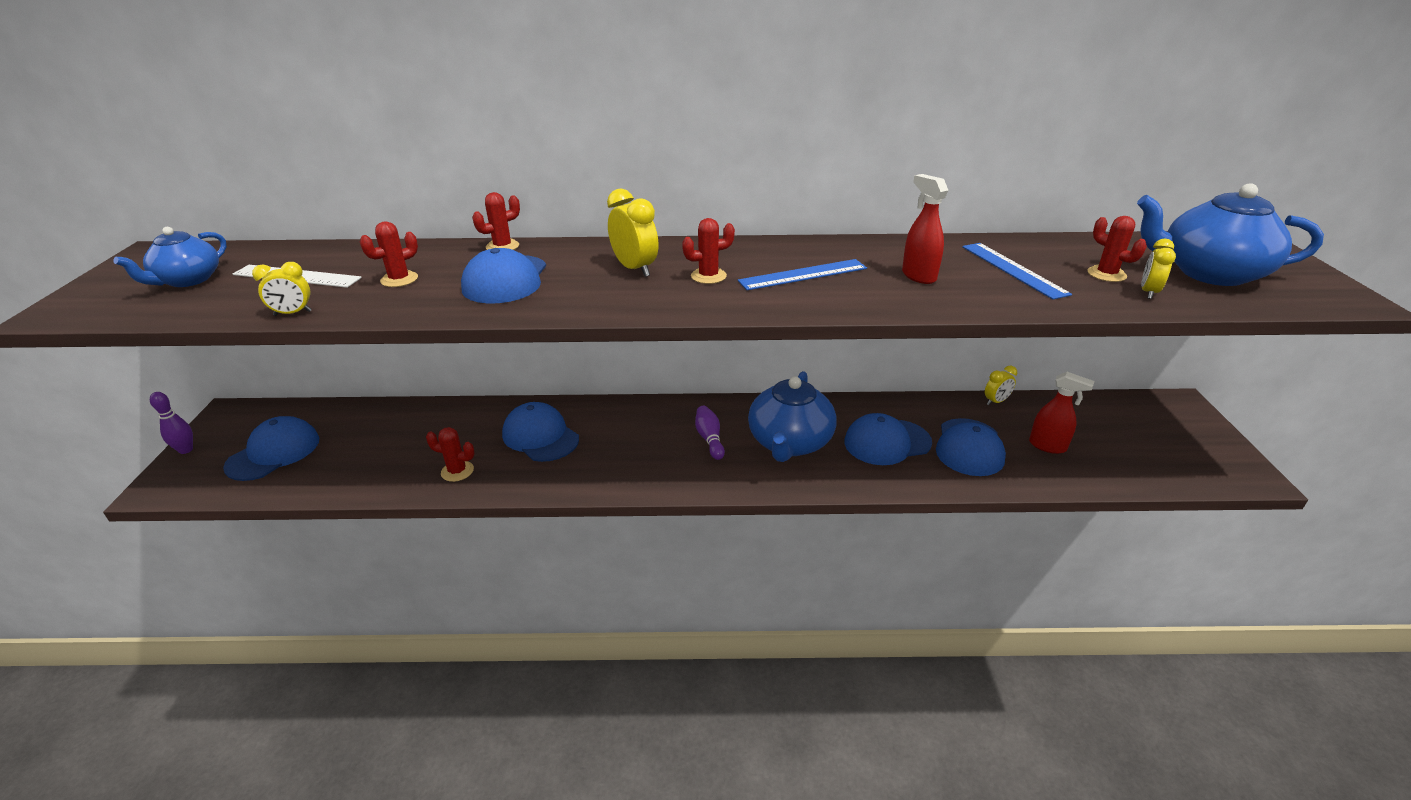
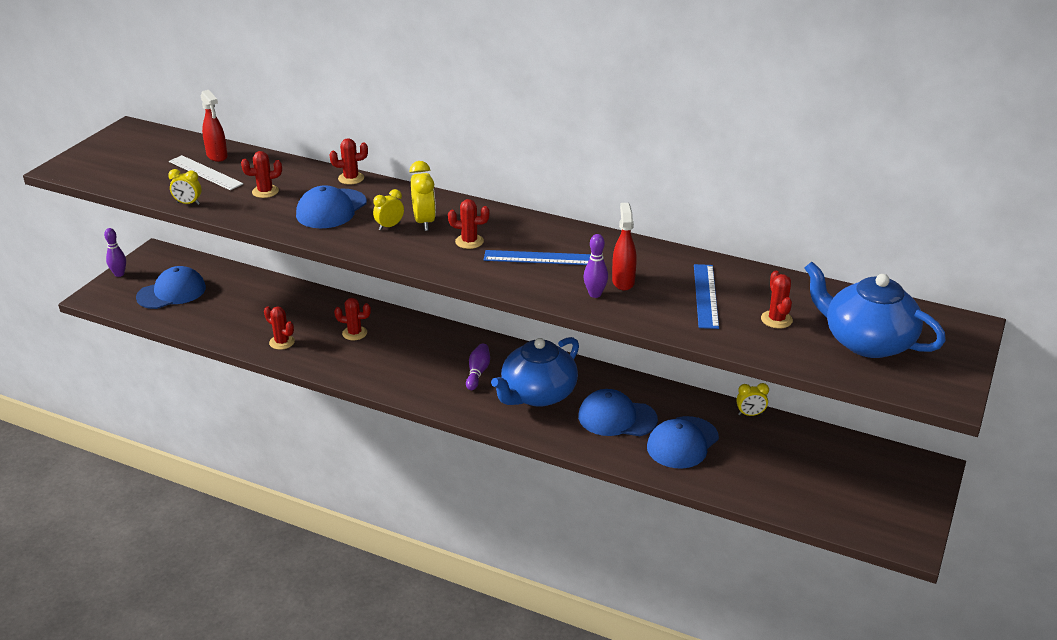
camera: 25 degrees right, 0 degrees up
blue teapot [113,227,227,287] -> none
blue cap [502,402,579,462] -> red cactus [334,298,371,340]
red spray bottle [1029,372,1094,454] -> red spray bottle moved to [200,90,228,162]
yellow clock [1141,239,1176,299] -> yellow clock moved to [373,189,404,230]
none -> purple bowling pin [584,234,608,298]

